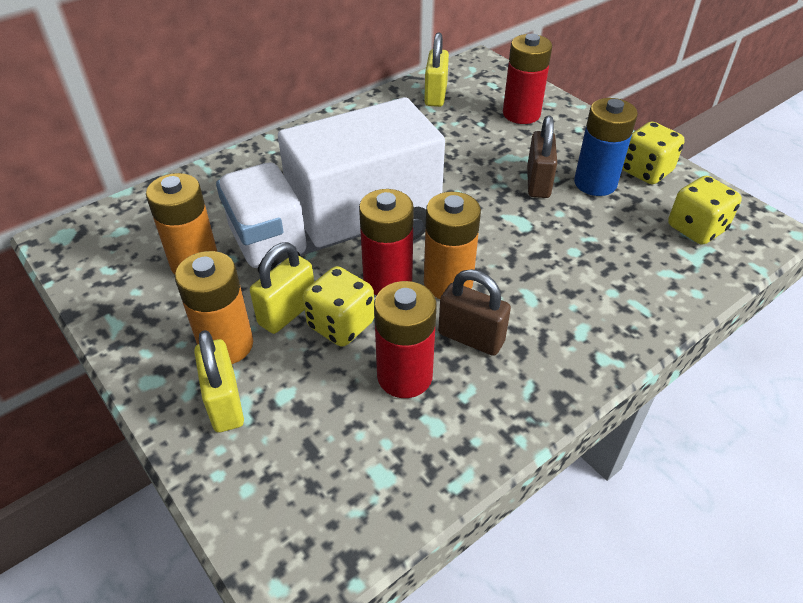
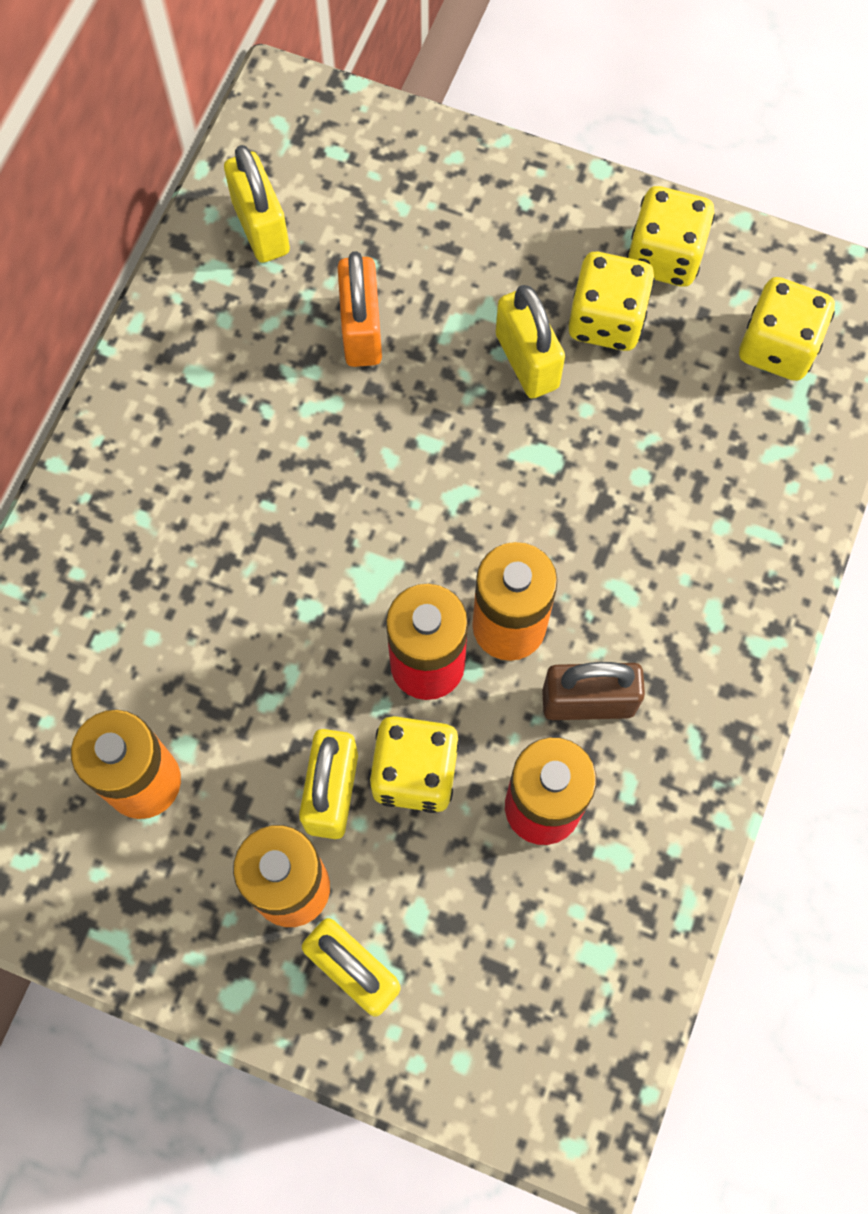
camera: 30 degrees left, 25 degrees up
white truck [216,97,445,272] -> none
red battery [503,34,552,124] -> none
brown padlock [527,116,557,198] -> yellow padlock [496,285,565,399]
blue battery [574,98,638,196] -> yellow dice [569,252,655,351]
none -> orange padlock [338,251,382,367]

